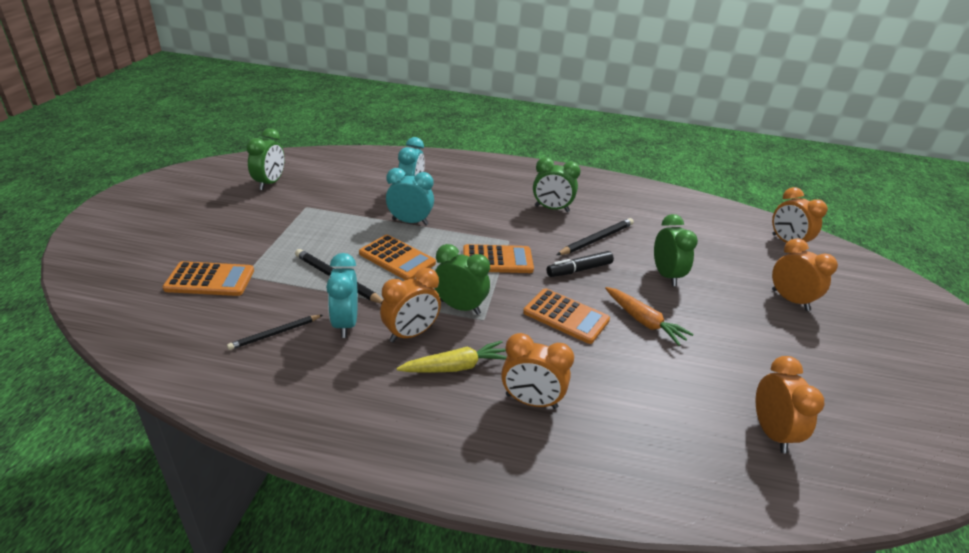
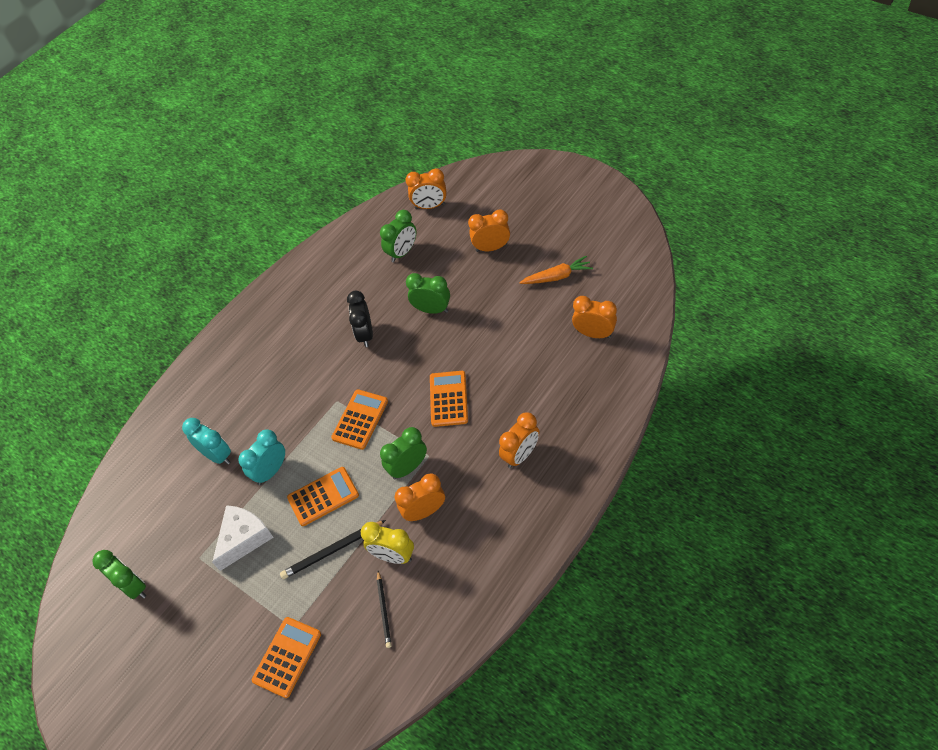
camera: 55 degrees left, 20 degrees up
turquoise clock [326,253,358,338] -> yellow clock [361,522,414,564]
orange clock [380,268,441,343] -> orange clock turned 105 degrees counterclockwise [395,474,445,521]
yellow carrot [396,341,507,373] -> none
orange calculator [523,288,610,344] -> orange calculator turned 60 degrees counterclockwise [430,371,468,427]
green clock [533,157,581,212] -> green clock moved to [380,210,416,262]
black marker [546,251,614,277] -> none
black pencil [557,218,634,255] -> black clock [347,291,373,347]
orange carrot [605,287,694,346] -> orange carrot moved to [520,256,593,284]
none -> white cheese [212,505,274,571]

